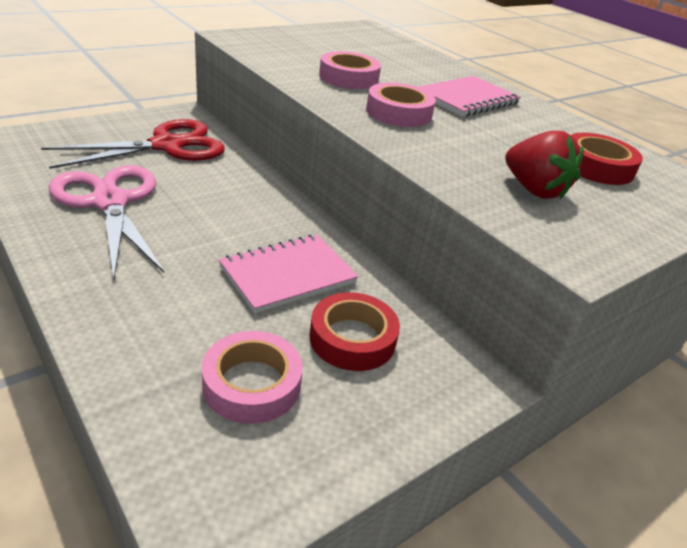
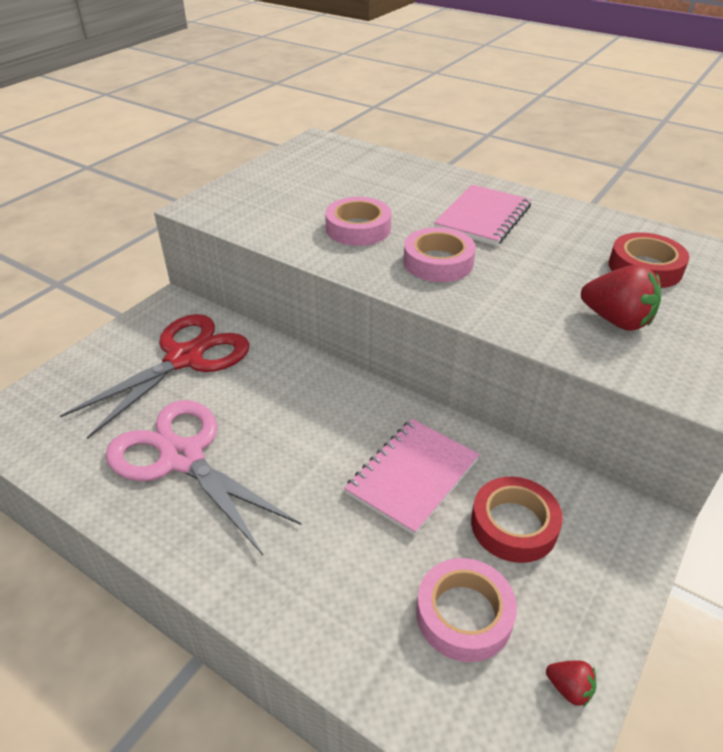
camera: 15 degrees left, 5 degrees up
none -> red strawberry [546,660,596,707]

